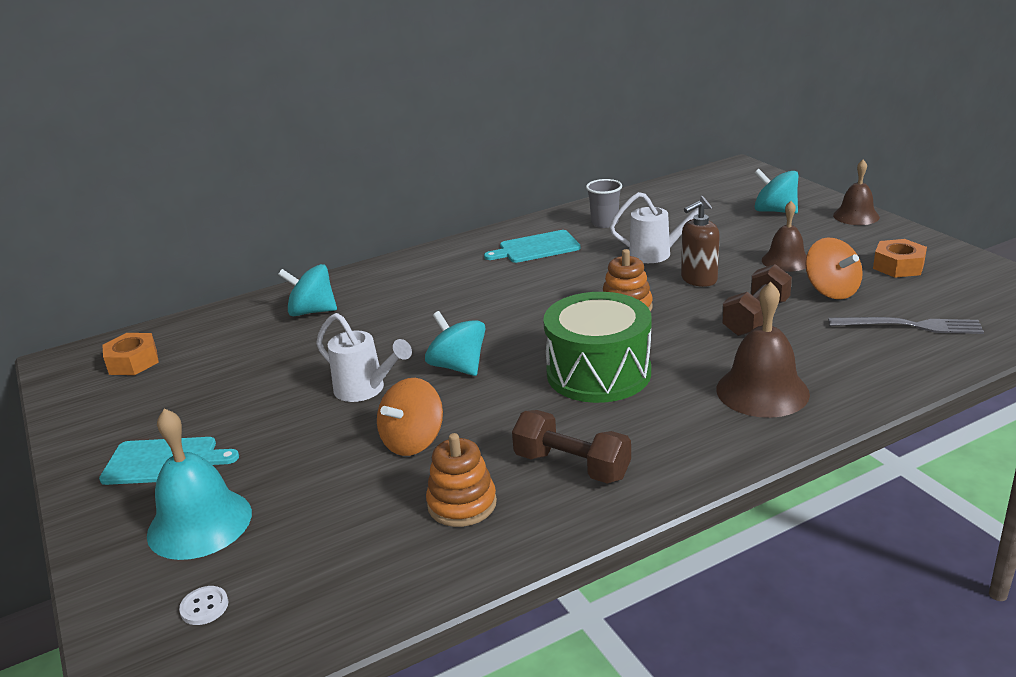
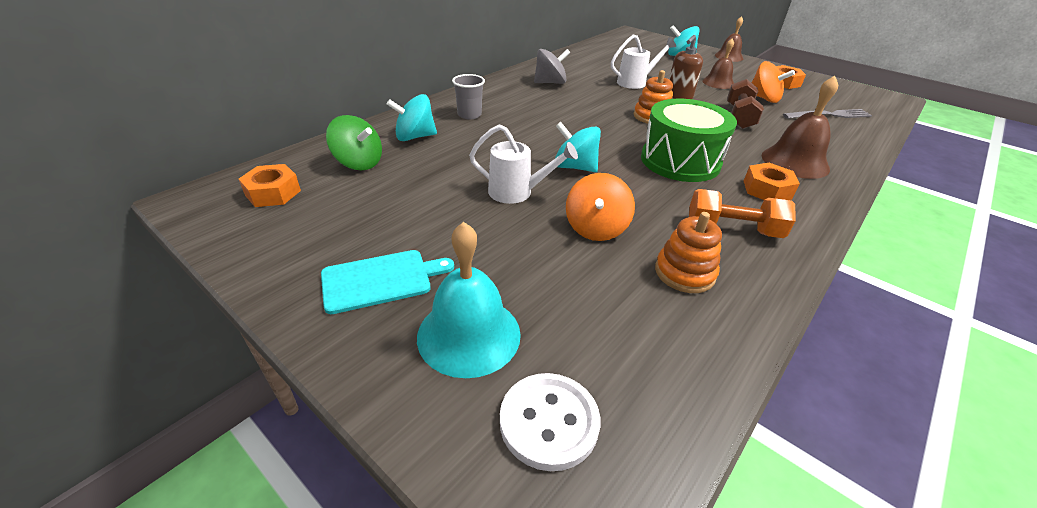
camera: 25 degrees left, 10 degrees up
white button [179,586,228,625] -> white button [500,373,600,471], size x2.01
turquoise cutting board [484,230,581,263] -> grey spinning top [534,49,570,84]
brown dumbbell [512,410,631,484] -> orange dumbbell [689,189,796,238]
grey cup [586,179,622,228] -> grey cup moved to [452,74,485,119]
none -> green spinning top [326,115,382,170]
none -> orange nut [744,163,800,200]

